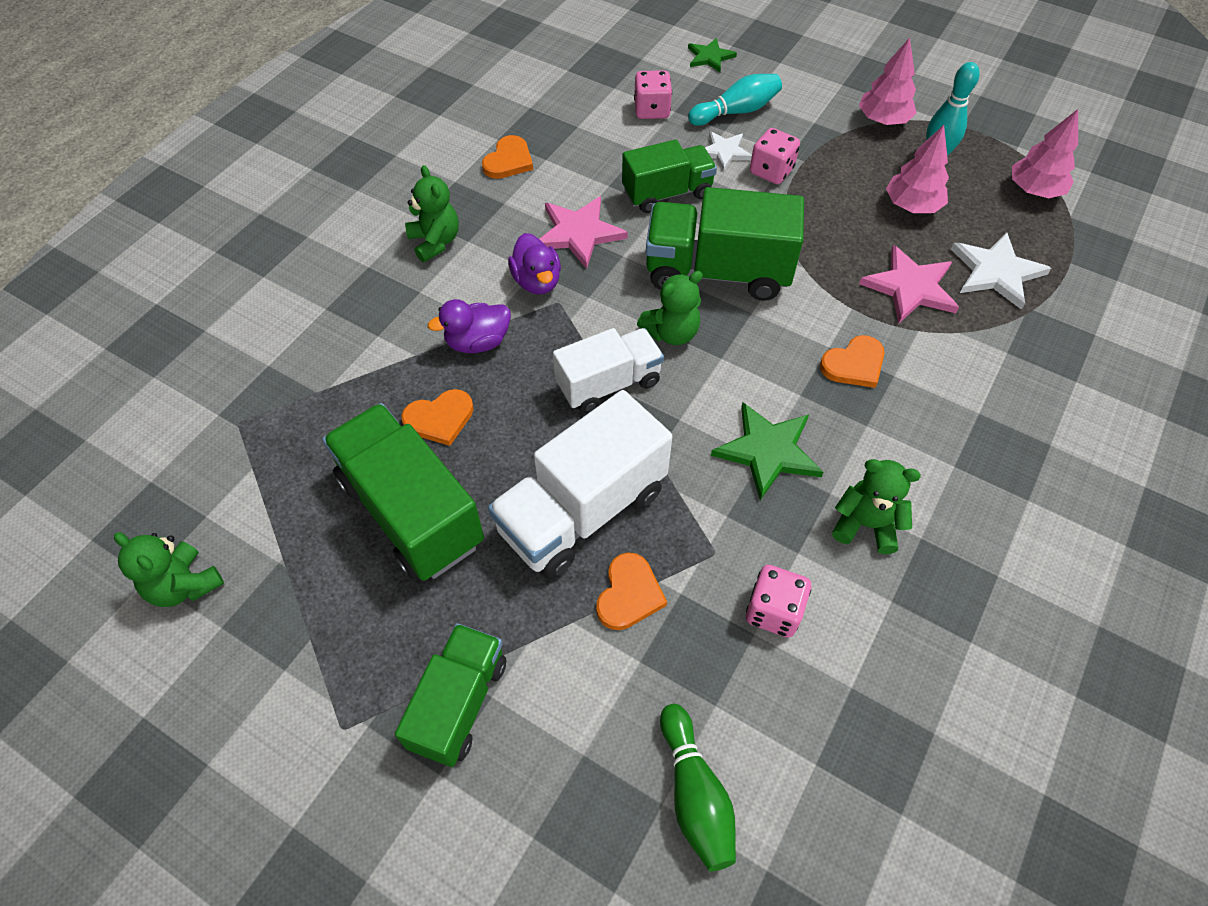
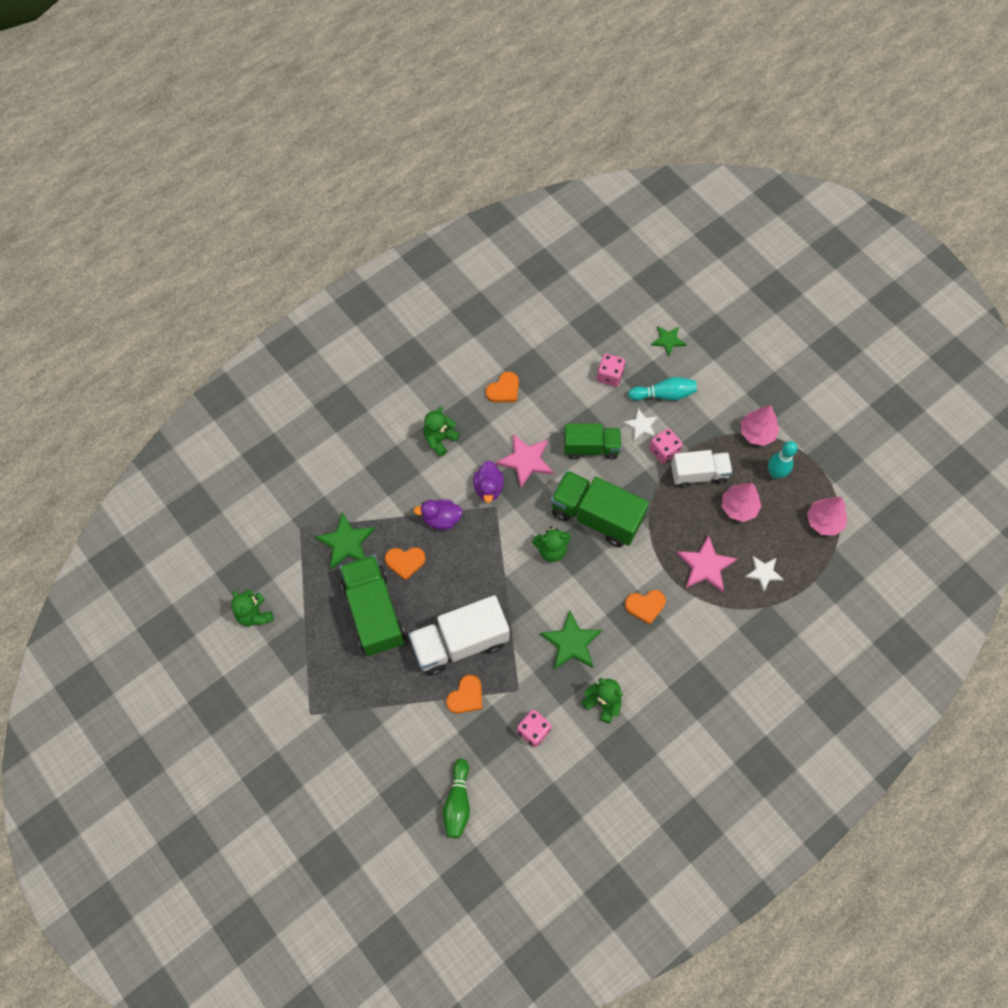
camera: 20 degrees right, 10 degrees up
green truck [395,623,506,767] -> none
green teddy bear [405,165,459,262] -> green teddy bear turned 135 degrees counterclockwise [423,407,460,457]
white truck [553,328,664,413] -> white truck moved to [671,450,733,488]
white star [951,232,1051,310] -> white star [745,556,784,592], size x0.63
none -> green star [315,512,375,569]

